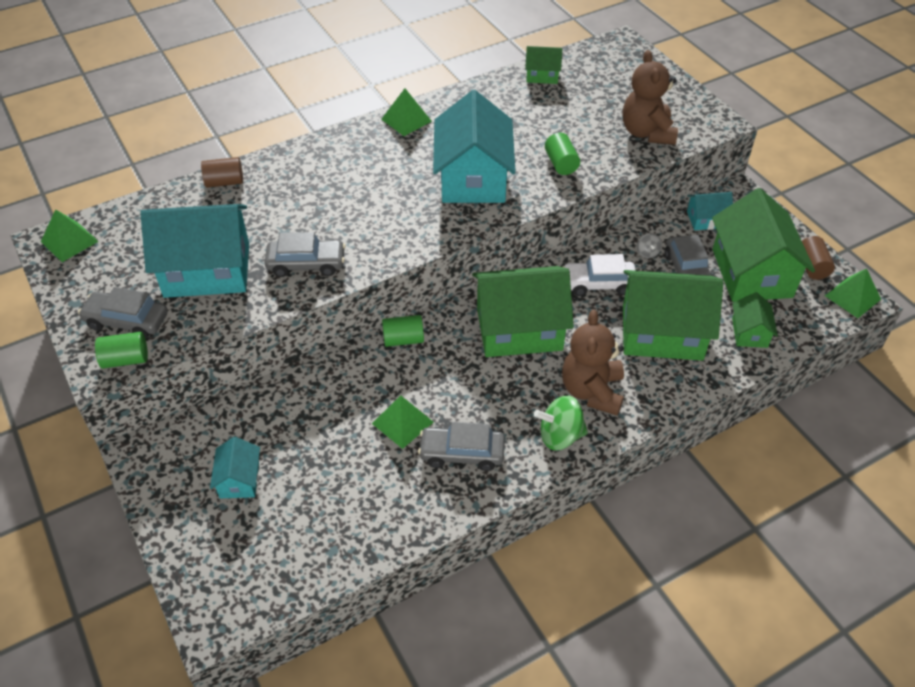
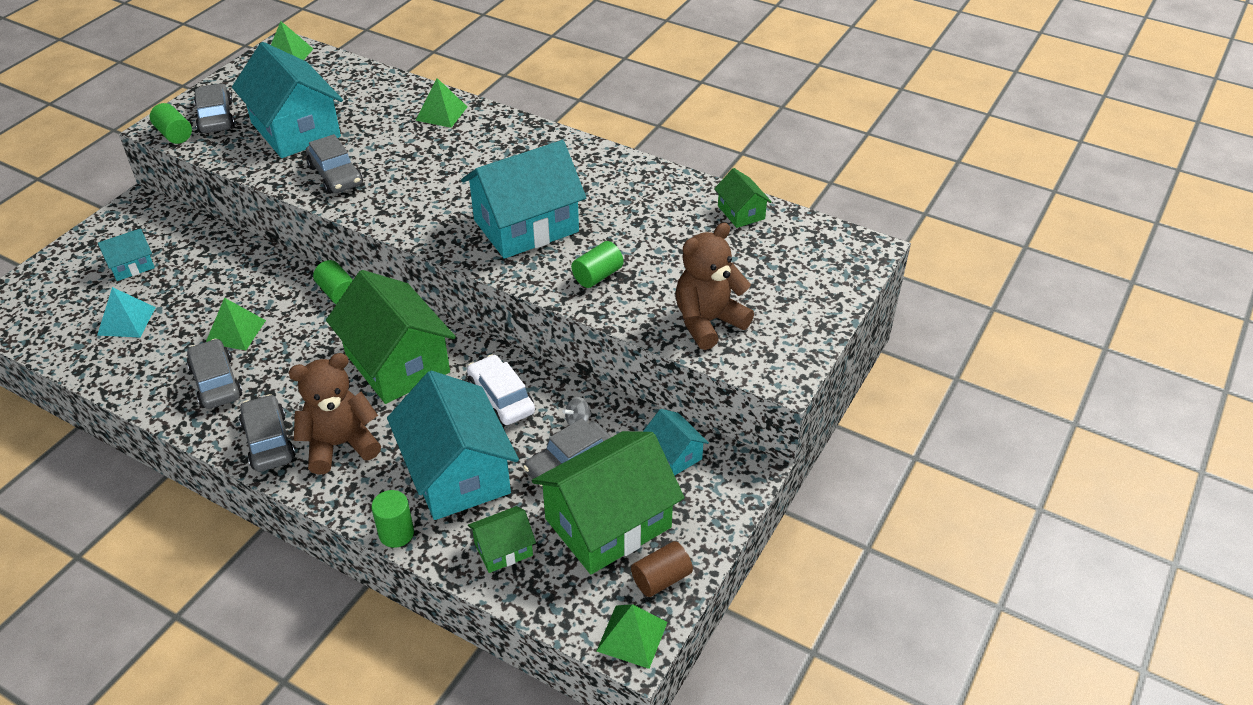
camera: 60 degrees right, 5 degrees down
brown cylinder [201,157,243,188] -> none
green pyramid [381,89,432,136] -> green pyramid moved to [416,78,467,128]
green spinning top [534,396,588,450] -> grey car [239,394,295,472]
green house [623,270,723,361] -> turquoise house [387,371,519,520]
none -> turquoise pyramid [97,287,156,337]
none -> green cylinder [371,490,414,548]

